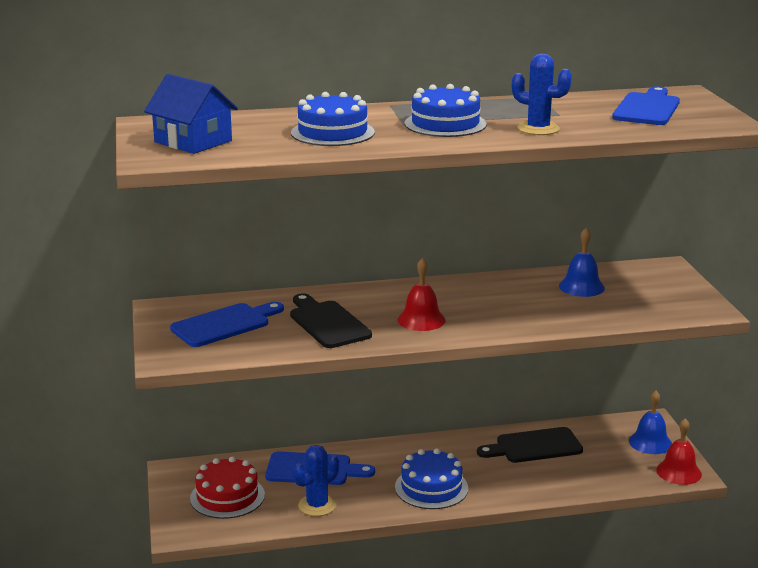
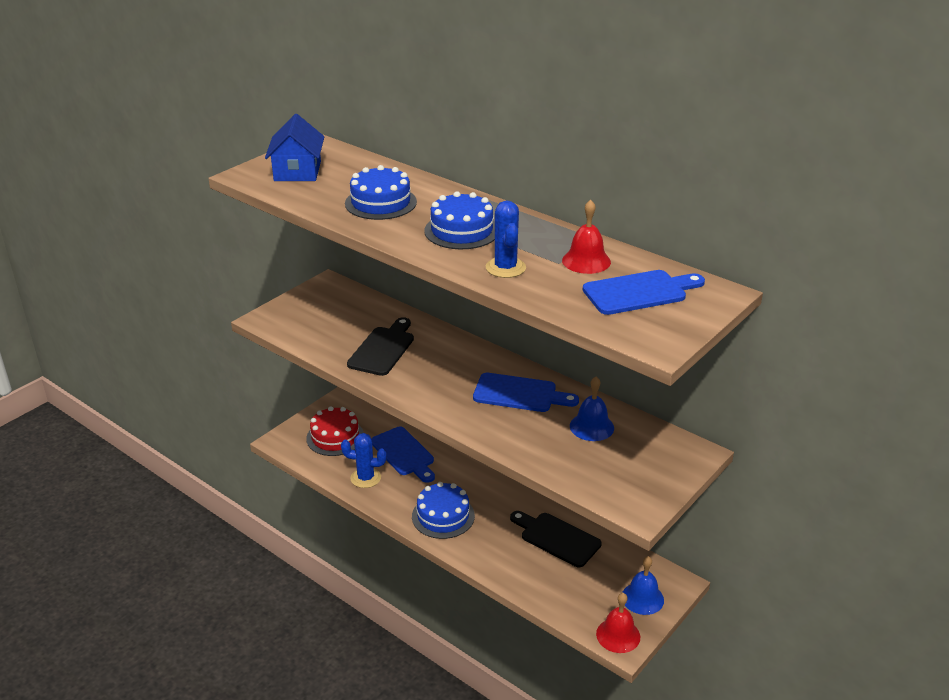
camera: 50 degrees right, 10 degrees up
blue cutting board [170,302,284,347] -> blue cutting board moved to [473,373,579,412]
red bell [397,258,446,331] -> red bell moved to [562,200,611,274]

